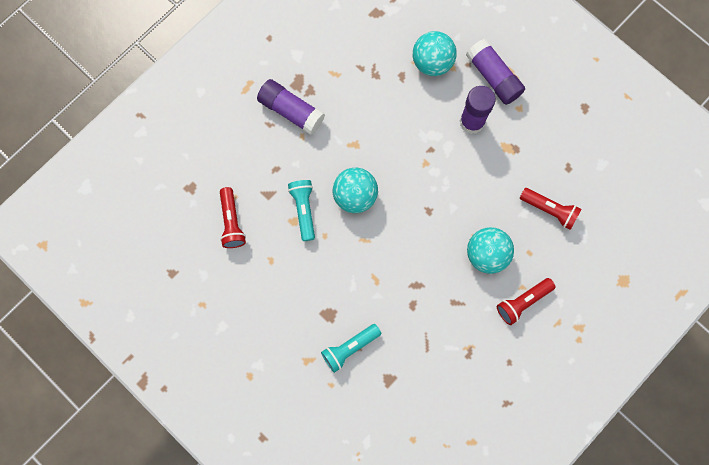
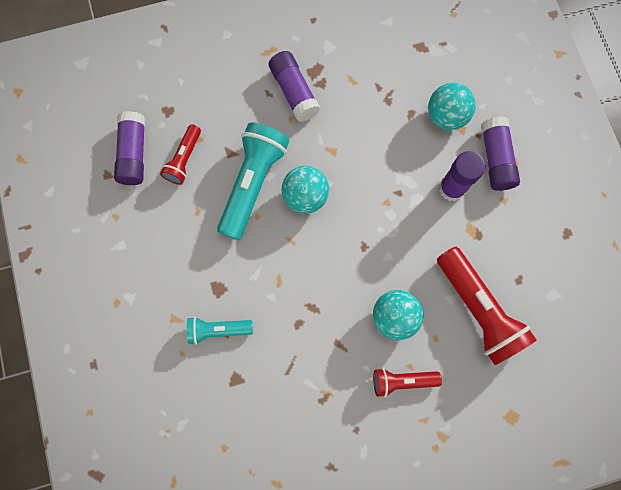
camera: 30 degrees right, 0 degrees up
turquoise flashlight [288,180,315,241] -> turquoise flashlight [217,123,289,240], size x1.82
red flashlight [520,188,581,230] -> red flashlight [437,247,537,365], size x1.82
none -> purple glue stick [114,111,145,185]

